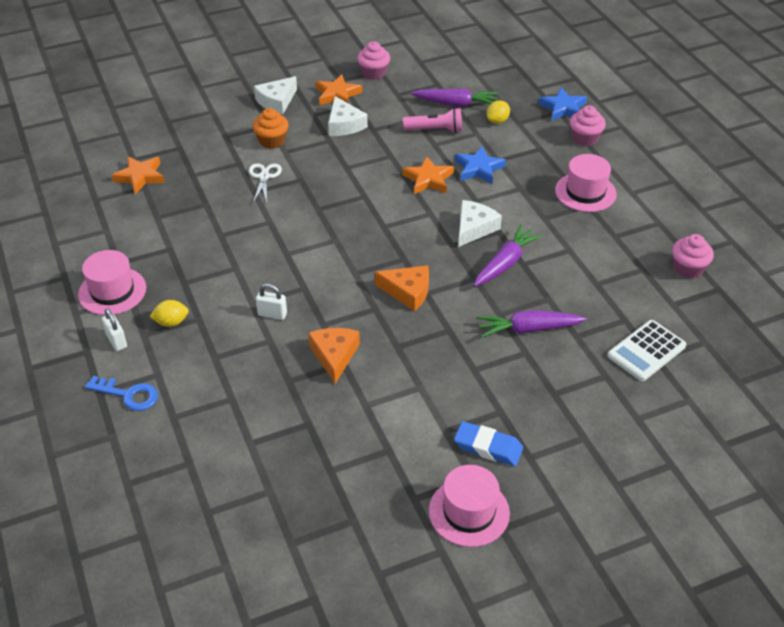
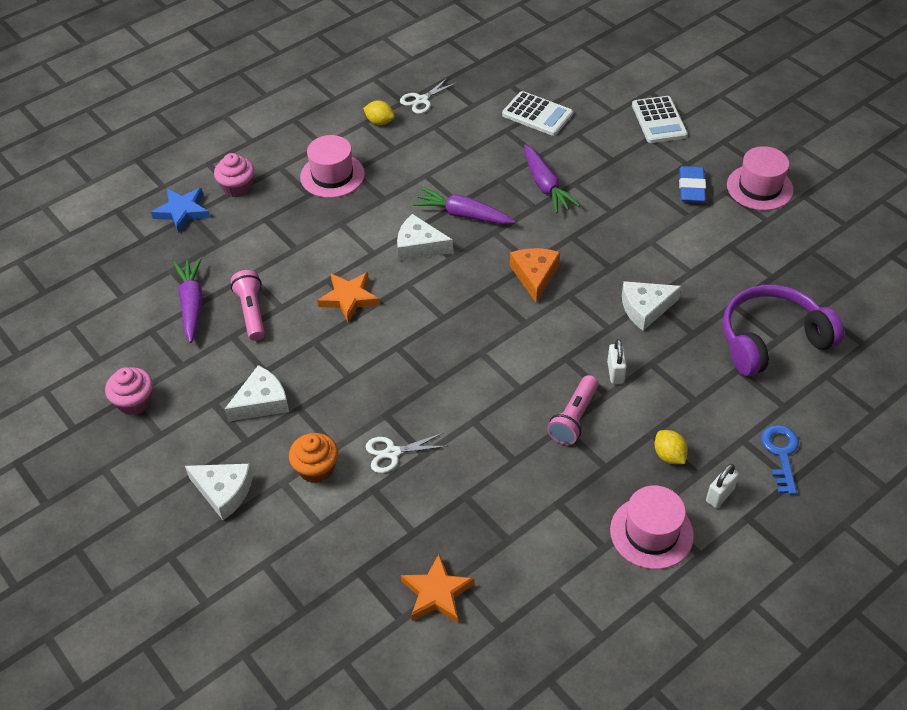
camera: 105 degrees left, 5 degrees up
orange cheese [308,328,360,384] -> white cheese [622,281,682,331]
orange star [316,74,362,105] -> none
blue star [455,146,506,184] -> none
yellow lemon [487,101,510,124] -> yellow lemon moved to [363,100,395,125]
pink cupcake [672,234,714,278] -> white scissors [400,77,456,114]
none -> pink flashlight [547,375,598,445]
none -> white calculator [632,96,688,143]
none -> purple headphones [723,285,844,376]

